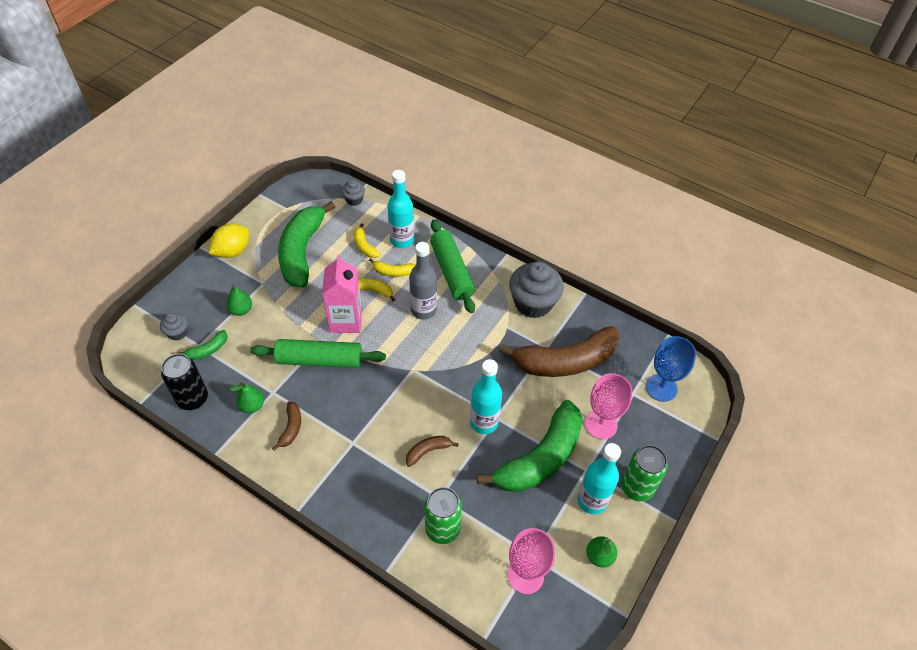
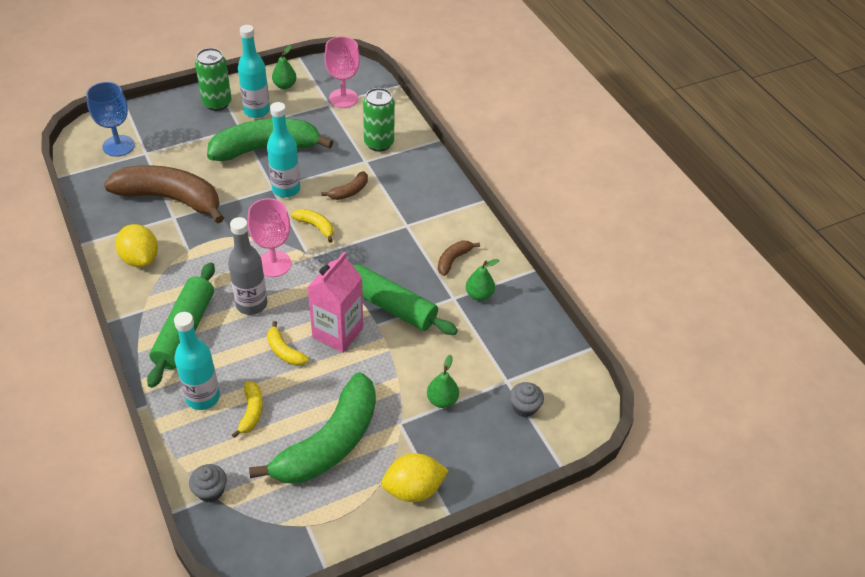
camera: 150 degrees left, 5 degrees down
black can [161,354,208,410] -> none
green banana [177,330,228,360] -> none
yellow banana [369,258,415,277] -> yellow banana moved to [291,209,334,243]
brown banana [406,436,459,467] -> brown banana turned 45 degrees counterclockwise [322,171,368,200]
grey cupcake [509,261,564,318] -> yellow lemon [116,224,158,267]
pink goblet [585,373,632,439] -> pink goblet moved to [248,198,291,277]

